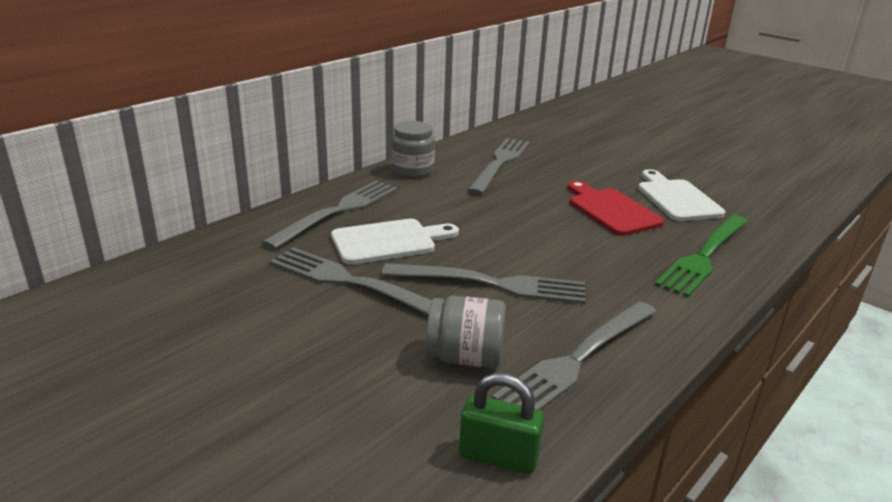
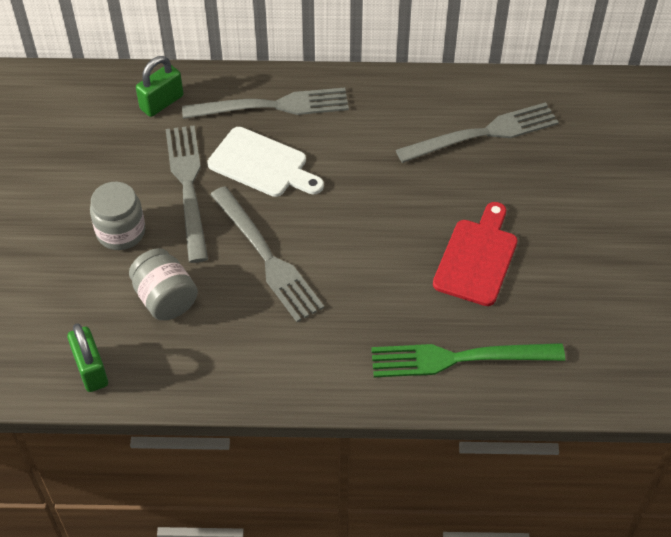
camera: 50 degrees right, 25 degrees up
grey jar [391,121,435,178] -> grey jar moved to [90,182,145,250]
grey fork [492,301,657,410] -> none
white cutting board [638,169,725,221] -> none
none -> green padlock [136,56,183,117]

